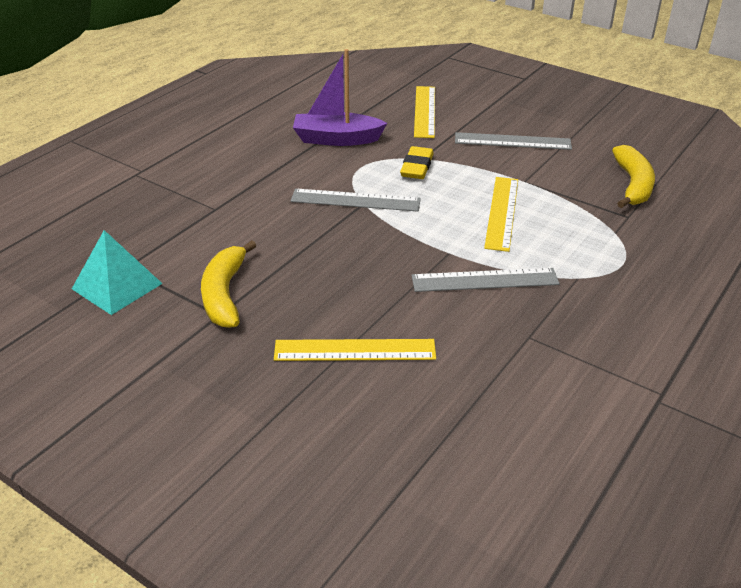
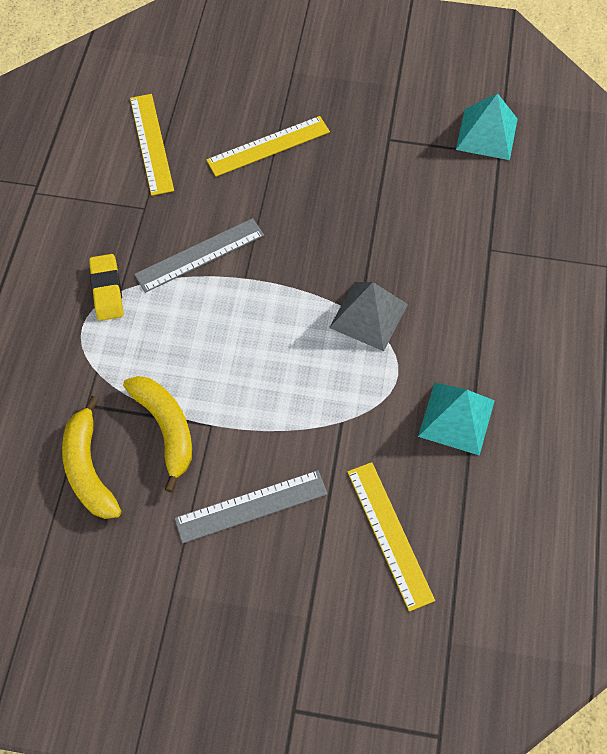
camera: 155 degrees right, 25 degrees up
yellow banana [201,241,256,328] -> yellow banana moved to [123,376,192,493]
grey ruler [291,189,421,212] -> grey pyramid [329,282,408,351]
purple boat [293,49,387,146] -> turquoise pyramid [418,383,495,456]
yellow eraser [400,146,434,179] -> yellow eraser moved to [89,254,123,321]
yellow ruler [484,177,518,252] -> yellow ruler moved to [130,94,174,196]

